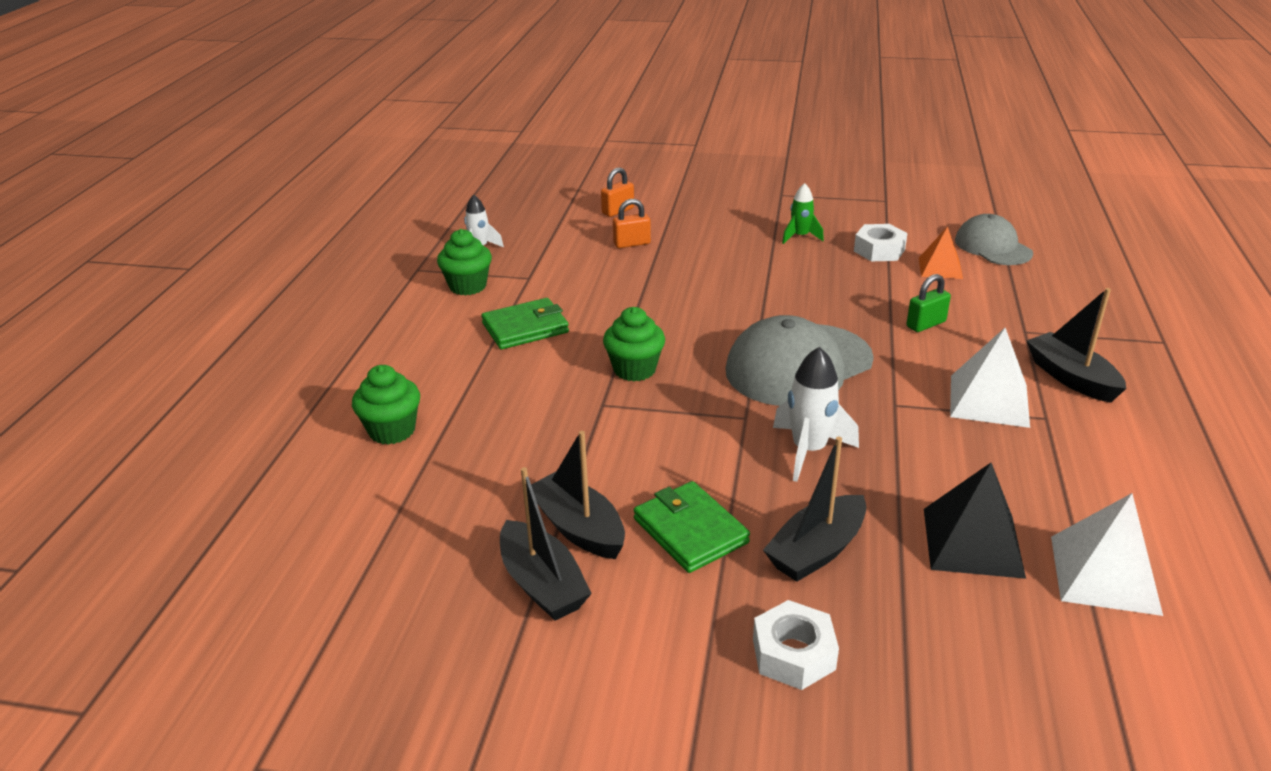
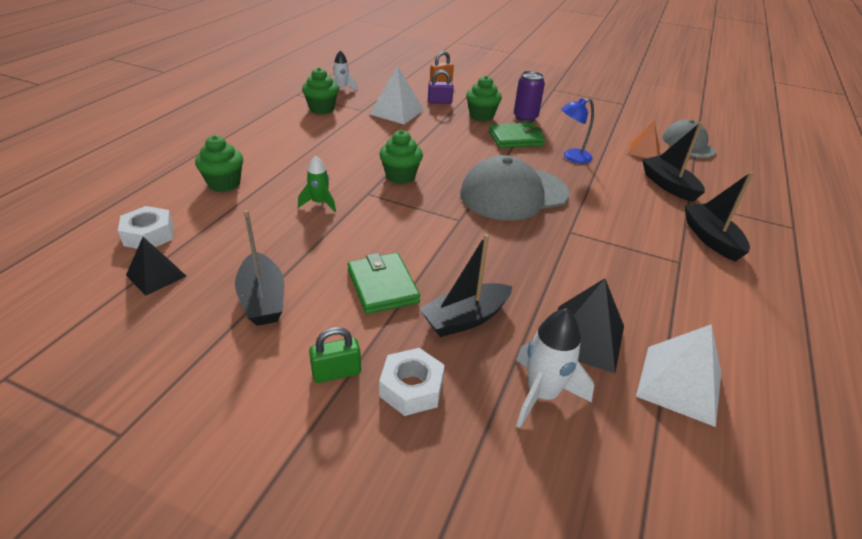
camera: 10 degrees right, 5 degrees up
green wallet [481,298,569,349] -> green wallet moved to [489,123,545,148]
black boat [531,431,625,559] -> black boat moved to [642,122,705,202]
orange padlock [613,199,651,248] -> purple padlock [428,70,454,104]
white rocket [773,346,859,482] -> white rocket moved to [516,308,594,428]
green rocket [782,183,824,244] -> green rocket moved to [298,156,336,212]
white nut [854,224,908,261] -> white nut moved to [118,206,174,249]
green padlock [906,274,951,332] -> green padlock moved to [309,327,361,383]
white pyramid [950,328,1030,428] -> white pyramid moved to [369,65,424,124]
none -> black pyramid [126,237,186,296]
none -> green cupcake [466,76,502,122]
none -> purple can [514,71,545,122]
none -> blue lamp [561,98,594,164]

